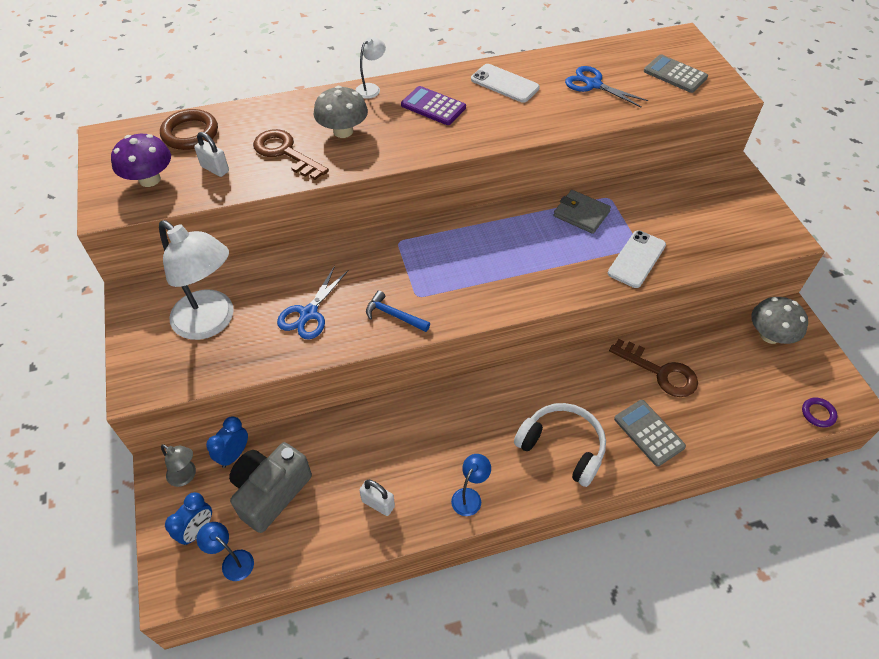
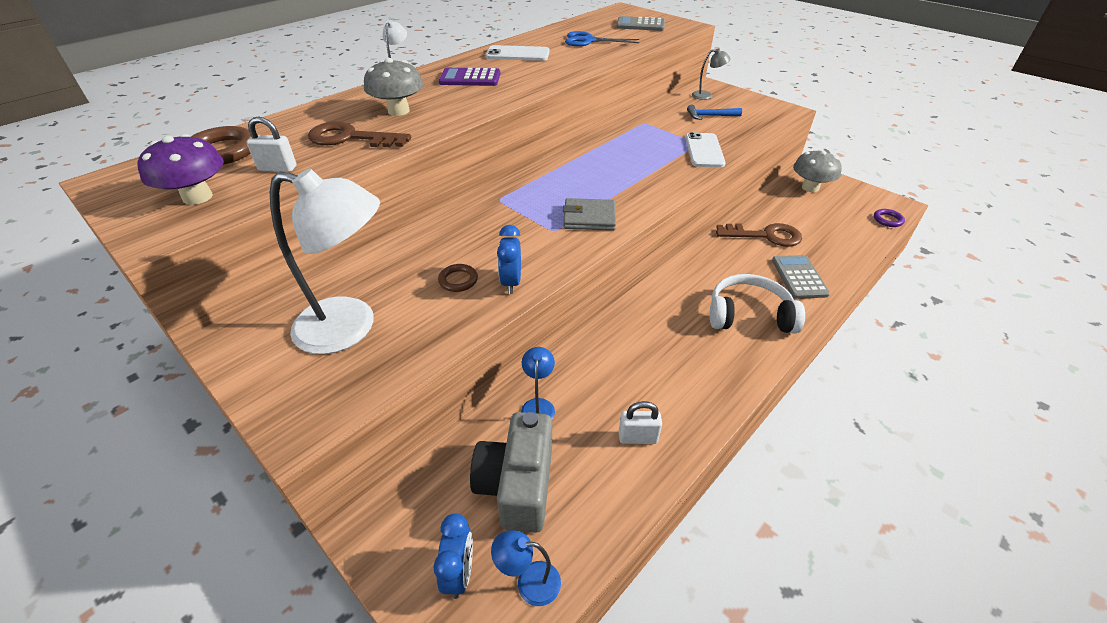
camera: 30 degrees left, 10 degrees down
grey lamp [161,444,196,487] -> grey lamp moved to [692,48,730,100]
blue clock [206,416,248,468] -> blue clock moved to [497,225,521,294]
blue scissors [277,266,348,339] -> brown ring [438,264,478,292]
blue hammer [366,291,430,332] -> blue hammer moved to [687,104,742,120]
blue lamp [451,454,491,516] -> blue lamp moved to [521,347,555,419]
grey wallet [554,190,611,234] -> grey wallet moved to [563,198,616,231]
grey calculator [614,400,686,467] -> grey calculator turned 60 degrees clockwise [772,255,830,299]

